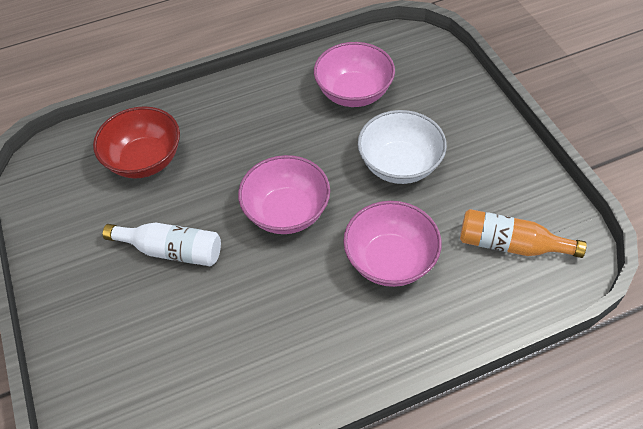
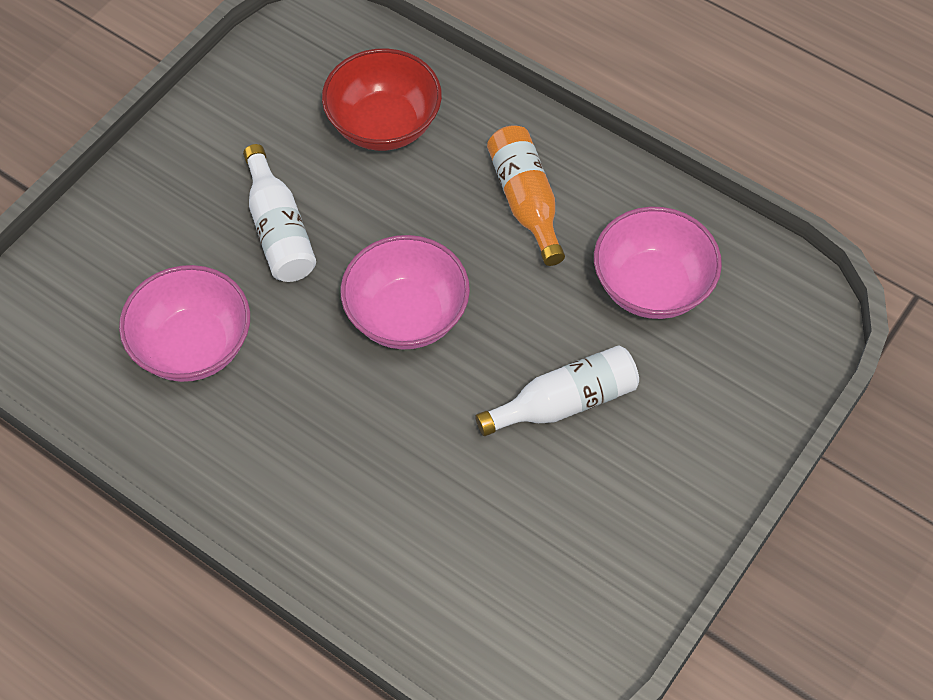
camera: 55 degrees right, 5 degrees up
pink bowl [343,201,442,287] -> pink bowl moved to [119,265,250,382]
white bowl [358,110,447,184] -> white bottle [475,345,639,436]
orange bottle [460,209,587,258] -> orange bottle moved to [487,125,565,266]

